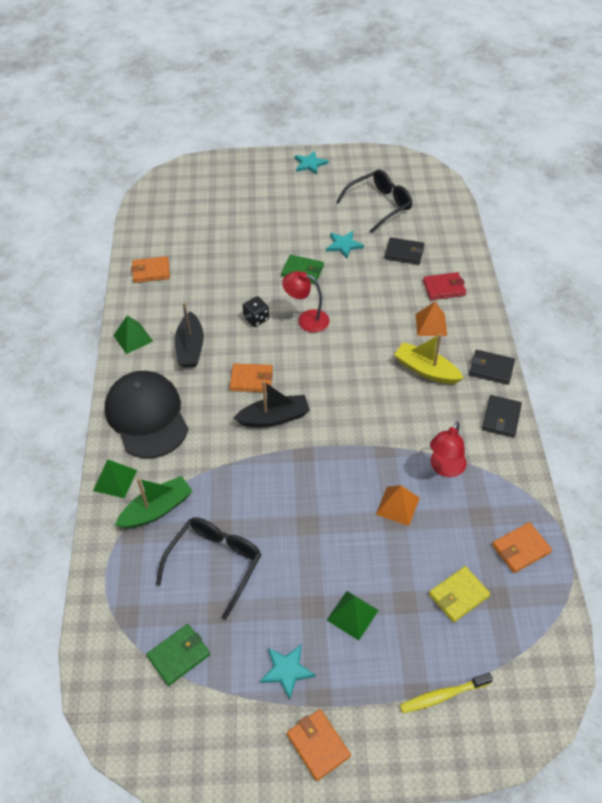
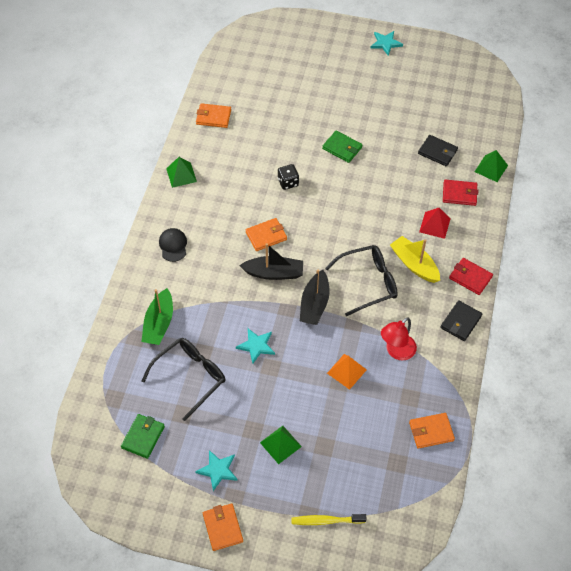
camera: 15 degrees right, 5 degrees up
green pyramid [93,459,137,498] -> green pyramid moved to [474,150,508,182]
black cap [105,371,189,458] -> black cap [159,228,187,262], size x0.45
green boat [115,476,193,529] -> green boat turned 120 degrees clockwise [141,288,173,345]
green wallet [147,624,210,686] -> green wallet turned 45 degrees counterclockwise [121,414,165,459]
black boat [175,302,204,367] -> black boat moved to [300,270,330,325]
orange wallet [230,363,273,392] -> orange wallet turned 45 degrees counterclockwise [246,218,287,251]
red lamp [282,271,330,333] -> none
turquoise star [326,231,364,259] -> turquoise star moved to [236,328,275,364]
black glasses [336,169,412,233] -> black glasses moved to [325,245,398,316]
orange pyramid [415,302,447,336] -> red pyramid [419,208,451,239]
yellow wallet [429,566,490,623] -> none
black wallet [469,350,515,385] -> red wallet [449,258,493,295]

